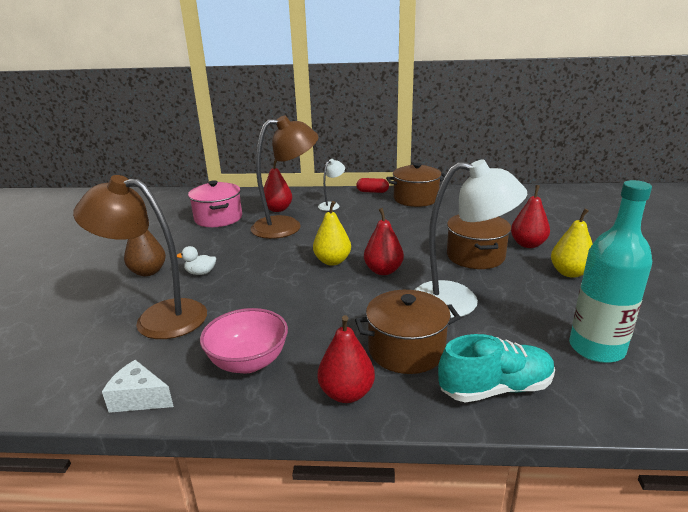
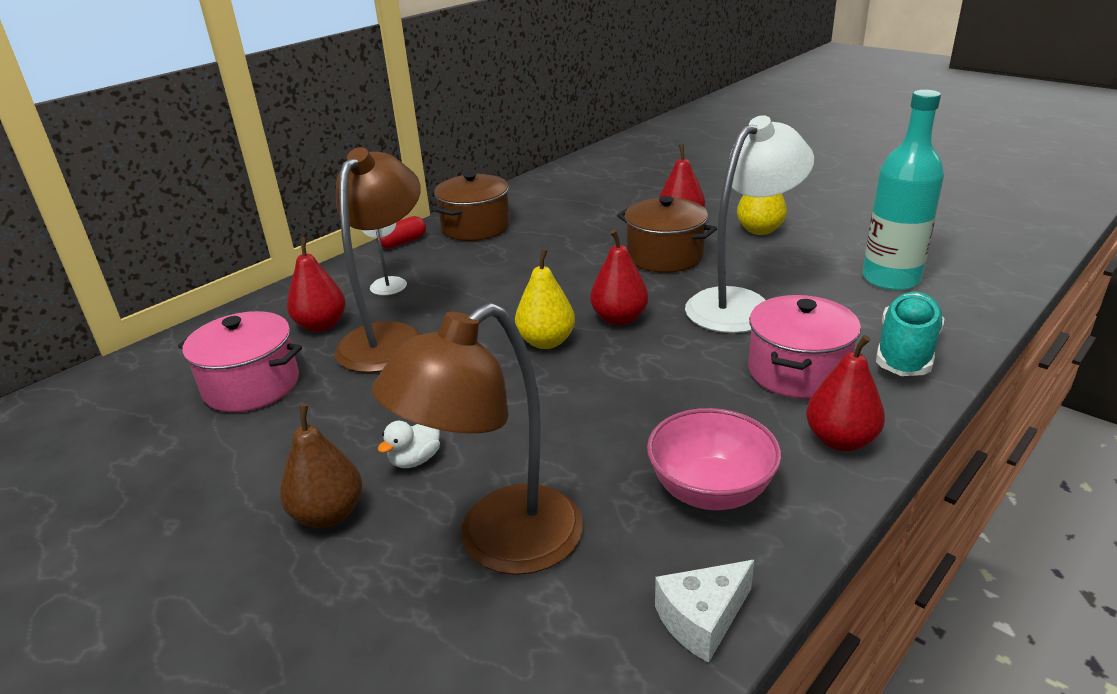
camera: 50 degrees left, 5 degrees up
brown pot [355,290,461,374] -> pink pot [748,295,861,399]

